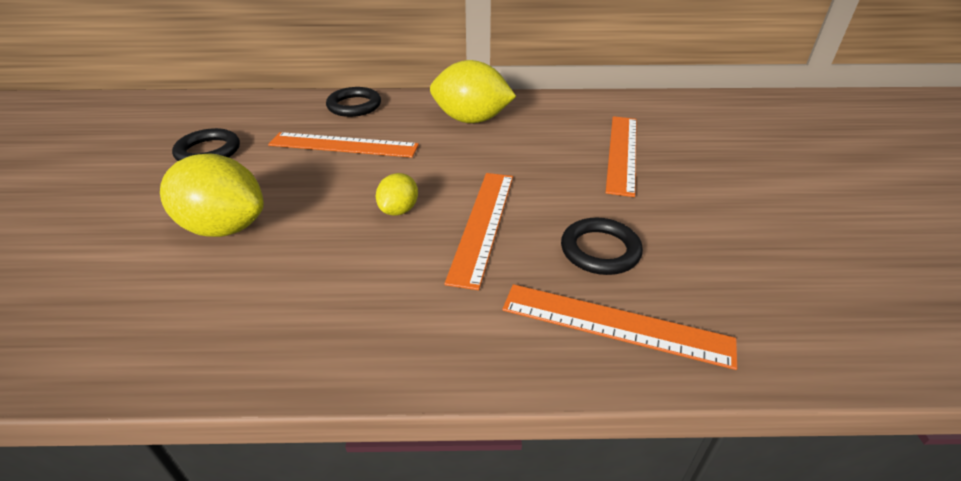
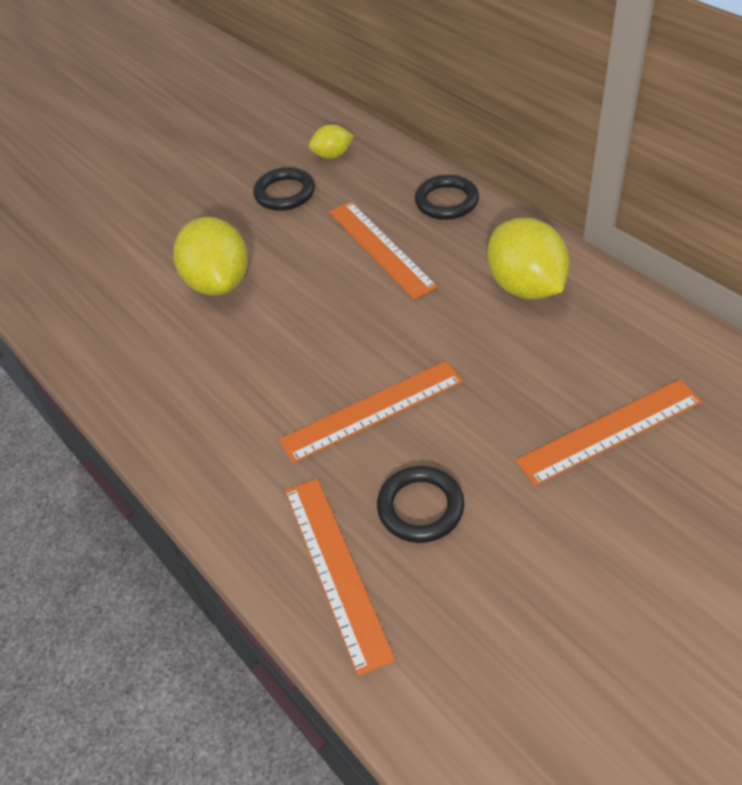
camera: 55 degrees right, 10 degrees up
yellow lemon [376,173,418,216] -> yellow lemon moved to [309,124,354,159]

